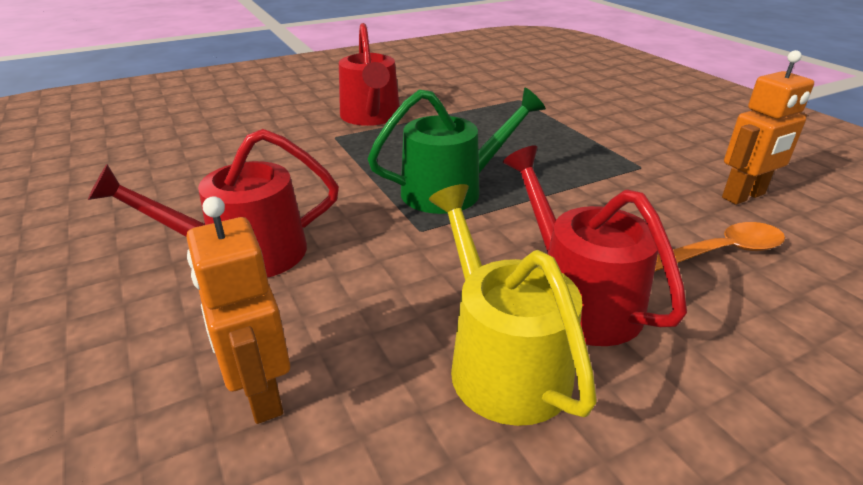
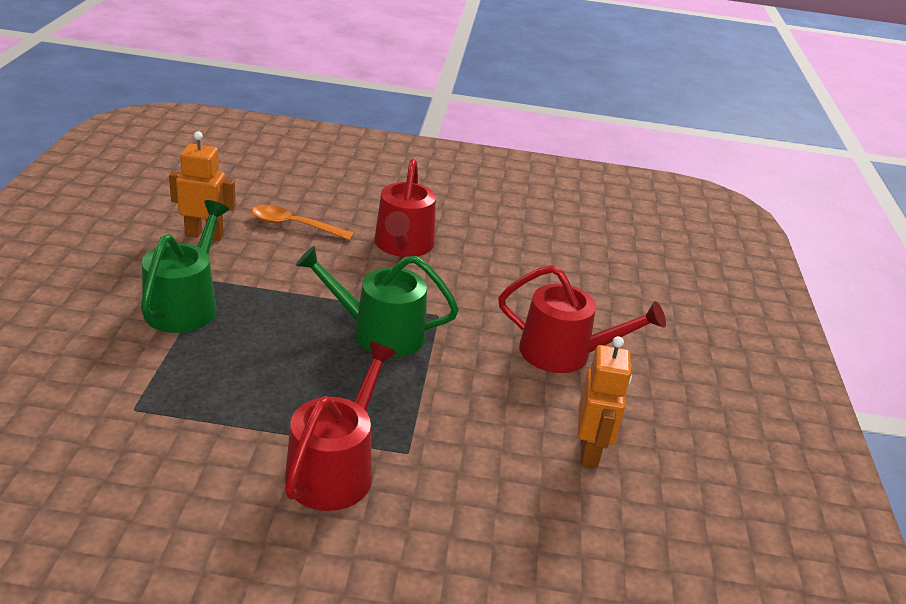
camera: 150 degrees left, 0 degrees up
orange robot [186,196,290,424] -> orange robot moved to [578,336,632,468]
yellow watering can [429,184,597,426] -> none
none -> green watering can [141,200,229,333]

